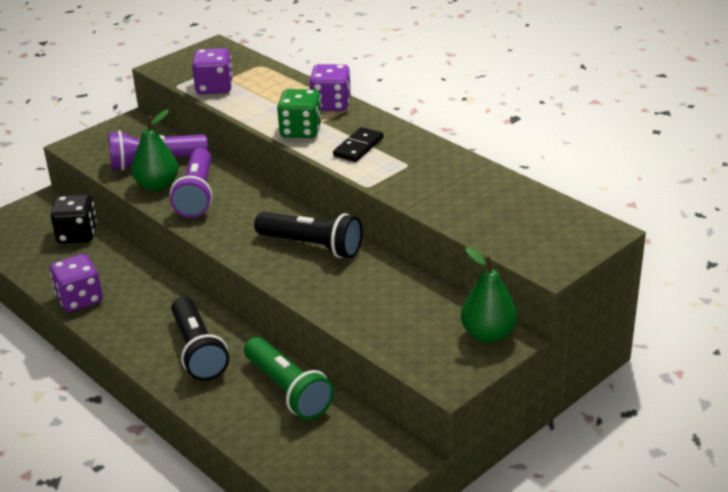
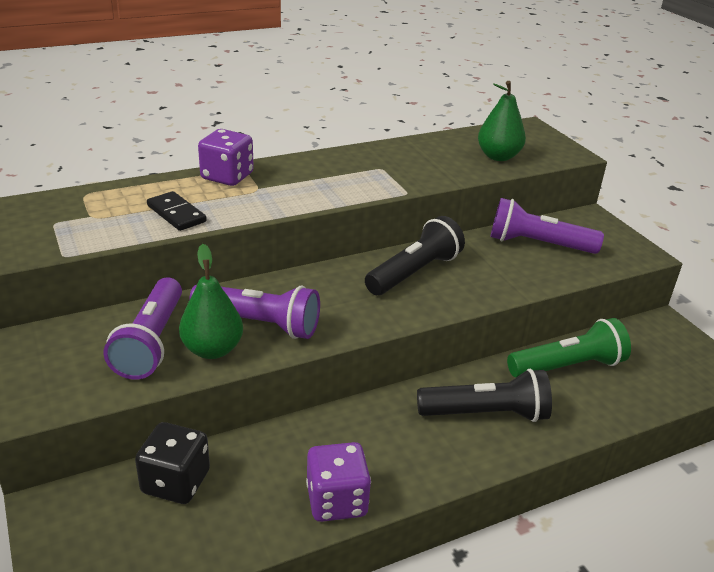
camera: 75 degrees left, 0 degrees up
purple dice [192,48,233,94] -> none
green dice [277,89,322,138] -> none
black domino [333,127,383,162] -> black domino moved to [147,191,207,231]
green pear [461,247,517,343] -> green pear moved to [478,81,526,161]
none -> purple flashlight [491,198,604,254]

